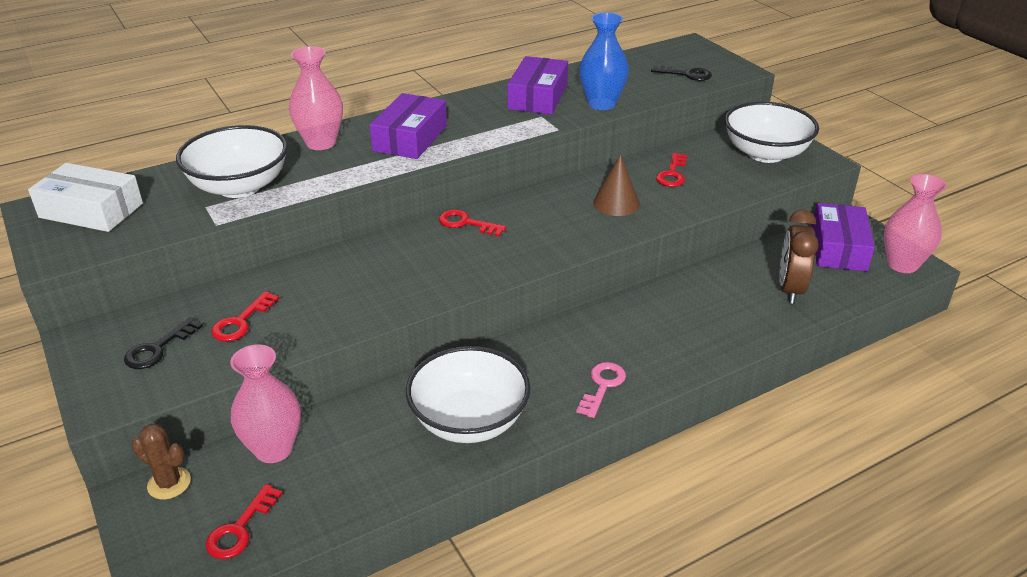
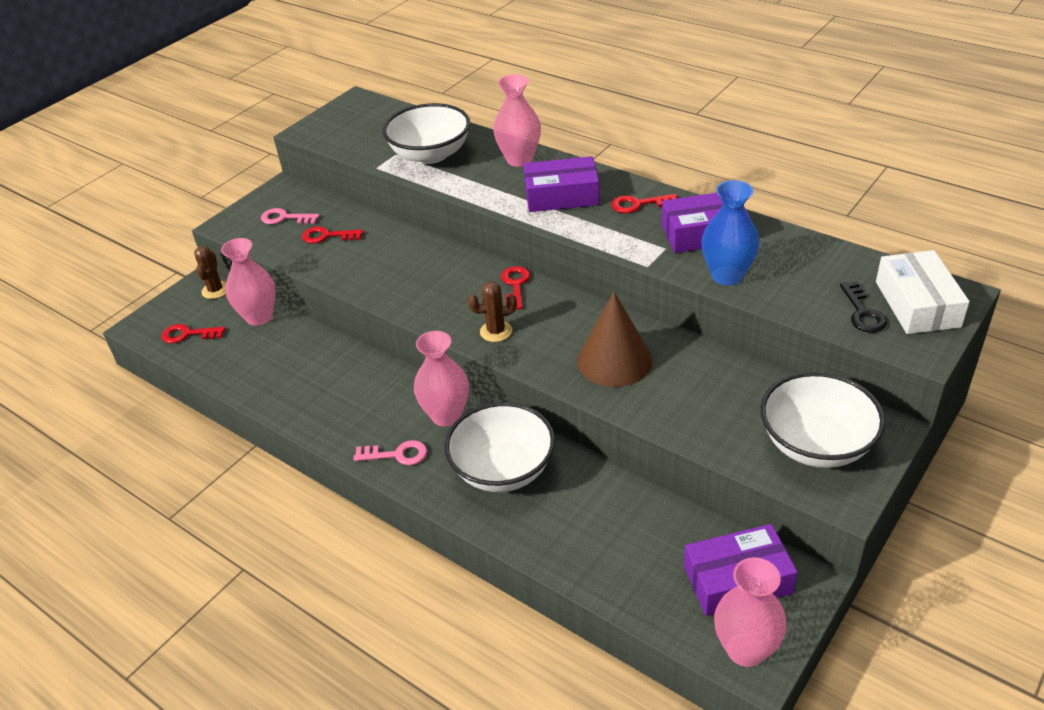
camera: 70 degrees right, 5 degrees up
white box [28,163,143,232] -> white box moved to [876,250,970,334]
black key [124,317,203,369] -> pink key [261,208,319,224]
white bowl [406,346,530,443] -> white bowl moved to [444,402,555,492]
brown cone [593,155,640,216] -> brown cone [578,292,653,387], size x1.50
red key [656,153,687,187] -> red key moved to [612,194,677,213]
brown clock [779,210,818,304] -> none
none -> pink vase [414,331,469,426]
none -> brown cactus [468,281,517,342]

